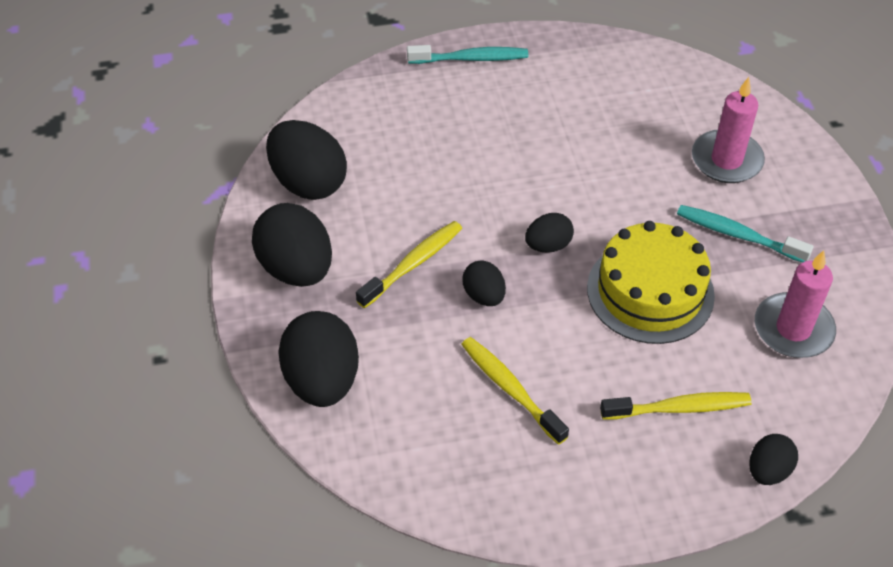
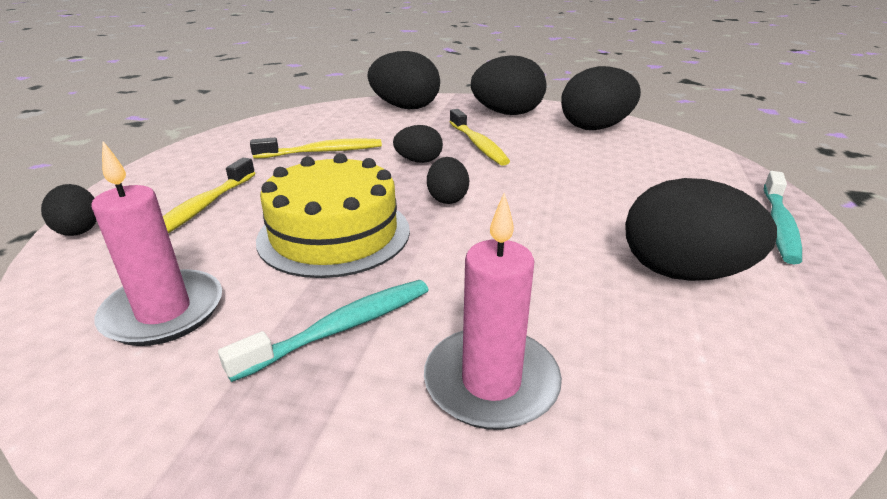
camera: 115 degrees right, 20 degrees down
none -> black egg [625,178,777,281]

